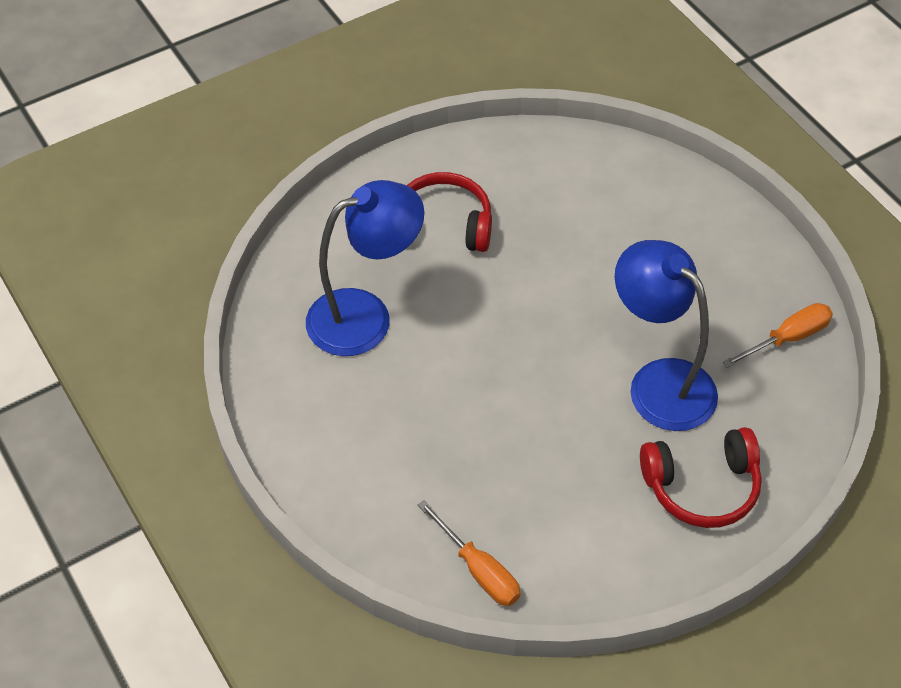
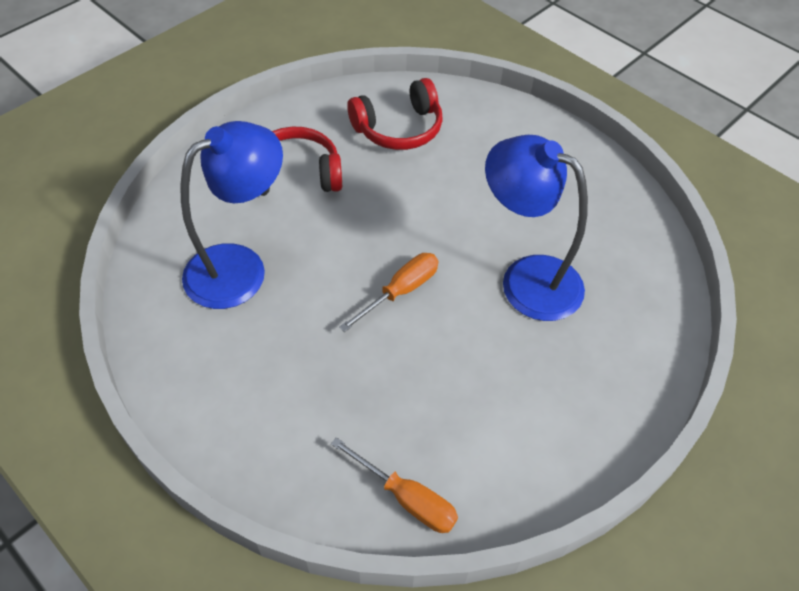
camera: 15 degrees left, 0 degrees up
red headphones [640,427,762,528] -> red headphones moved to [347,78,443,150]
orange screwdriver [723,303,833,368] -> orange screwdriver moved to [339,253,439,332]

